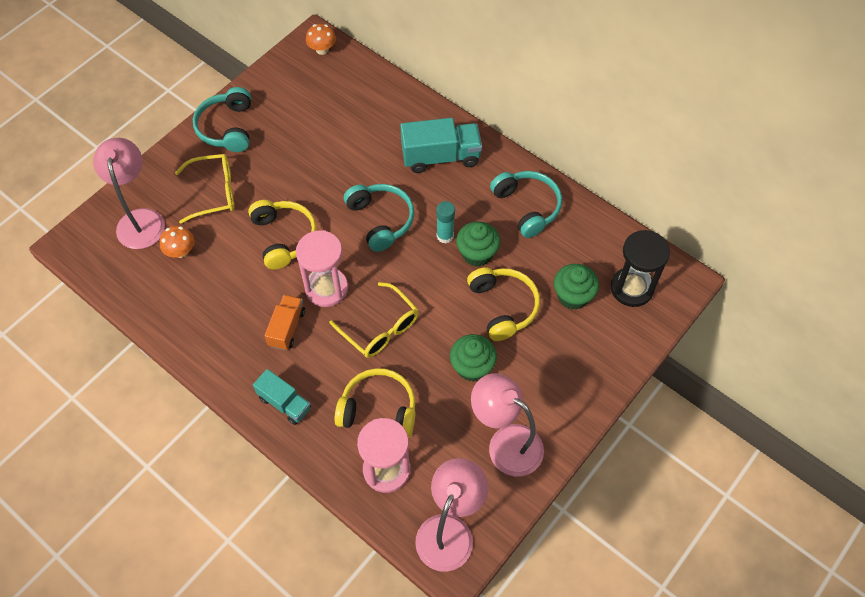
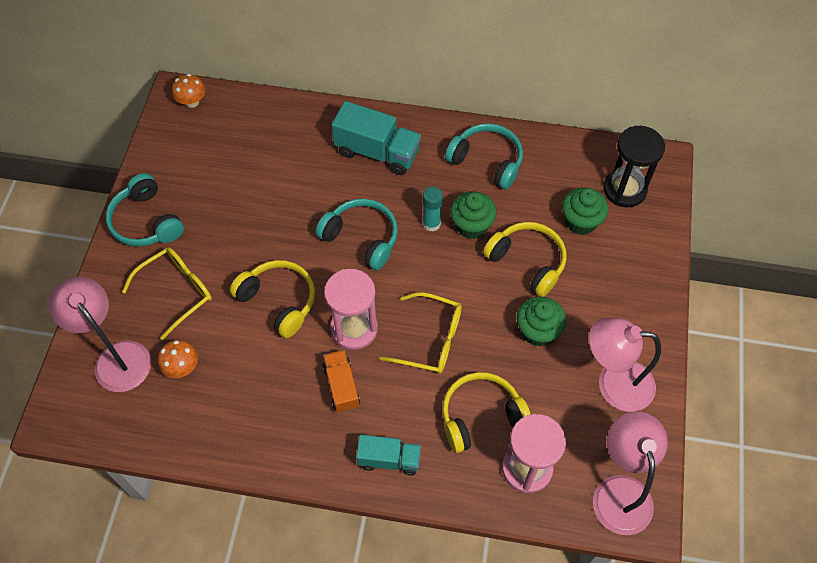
camera: 30 degrees left, 0 degrees up
turquoise truck [400,118,482,173] -> turquoise truck turned 60 degrees clockwise [332,101,421,175]

